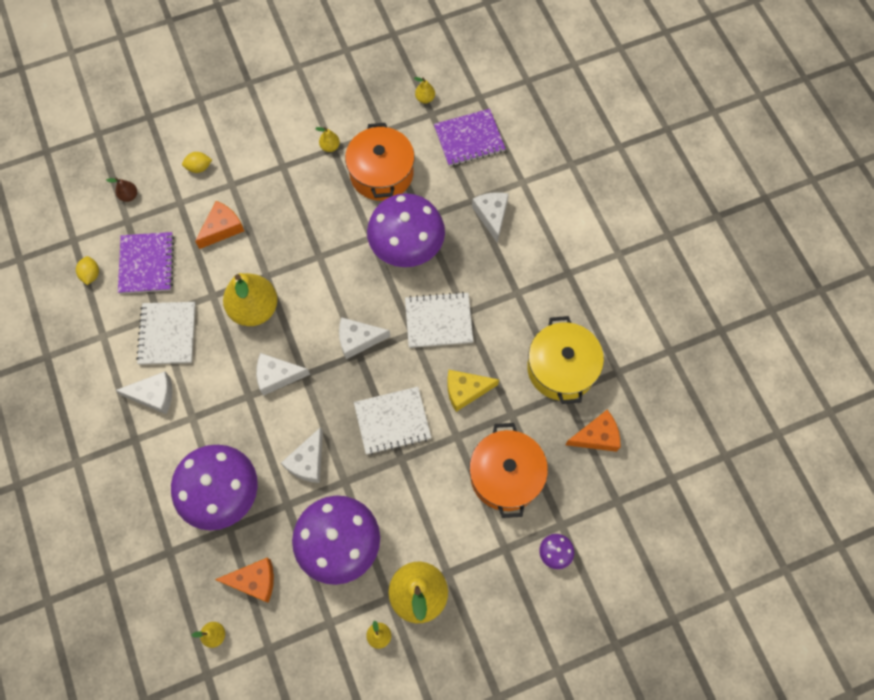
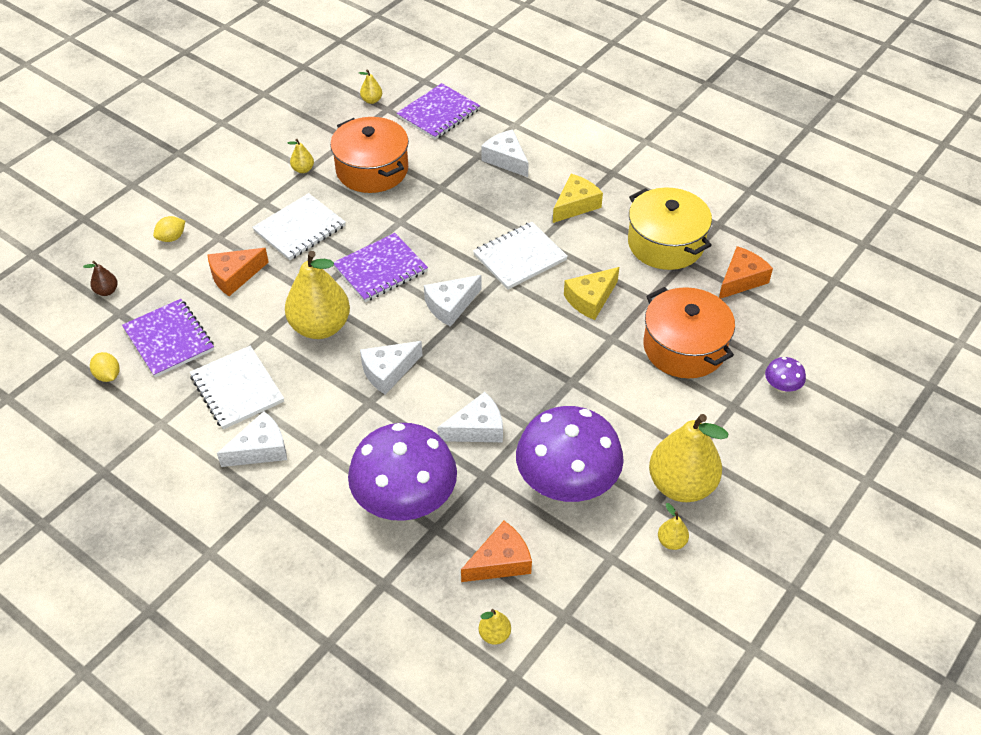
camera: 30 degrees left, 20 degrees down
orange cheese [195,201,244,249] -> orange cheese turned 135 degrees counterclockwise [207,248,269,296]
white cheese [281,427,323,483] -> white cheese turned 105 degrees counterclockwise [437,392,503,442]
white notebook [354,387,431,455] -> white notebook moved to [252,193,346,260]
purple mushroom [367,193,445,267] -> none
none -> purple notebook [334,233,428,302]
none -> yellow cheese [553,174,603,223]

